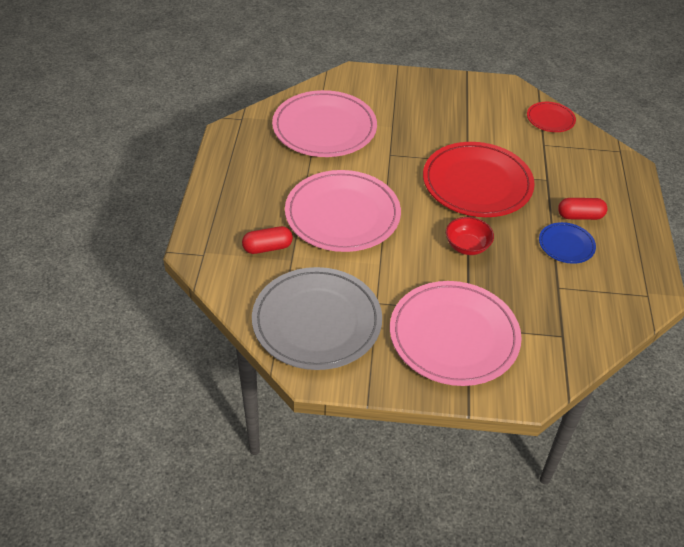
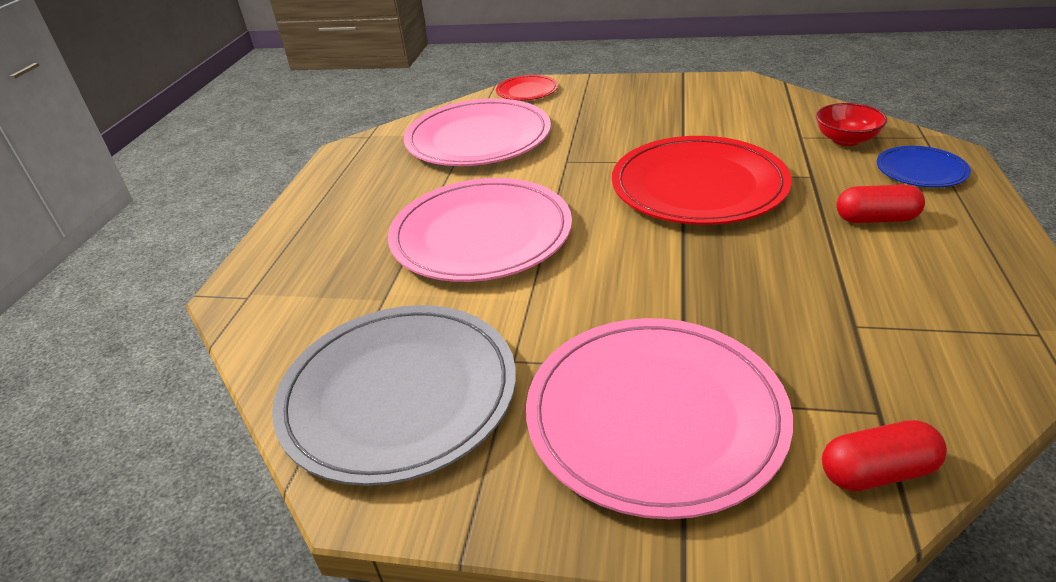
camera: 10 degrees right, 10 degrees down
red capsule [242,226,293,254] -> red capsule moved to [822,420,947,491]
red bowl [446,217,494,255] -> red bowl moved to [816,103,887,146]
red plate [527,102,576,132] -> red plate moved to [496,75,558,101]
blue plate [539,222,596,264] -> blue plate moved to [876,146,971,187]

